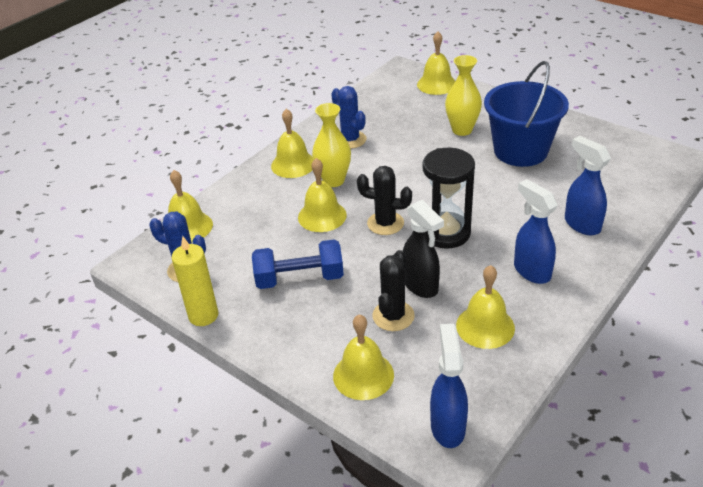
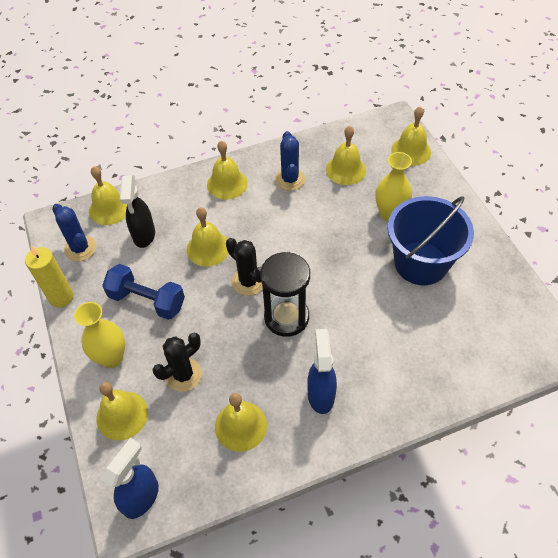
camera: 30 degrees right, 15 degrees up
yellow vase [312,103,351,187] -> yellow vase moved to [74,302,125,368]
black spray bottle [403,200,444,298] -> black spray bottle moved to [120,175,155,248]
blue spray bottle [565,136,611,235] -> none
none -> yellow bell [326,126,366,185]

